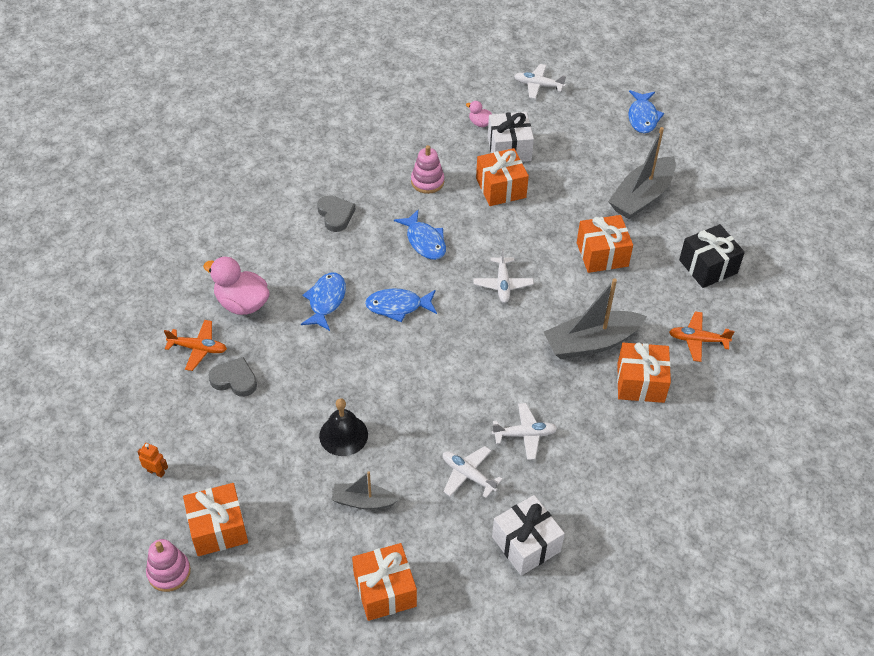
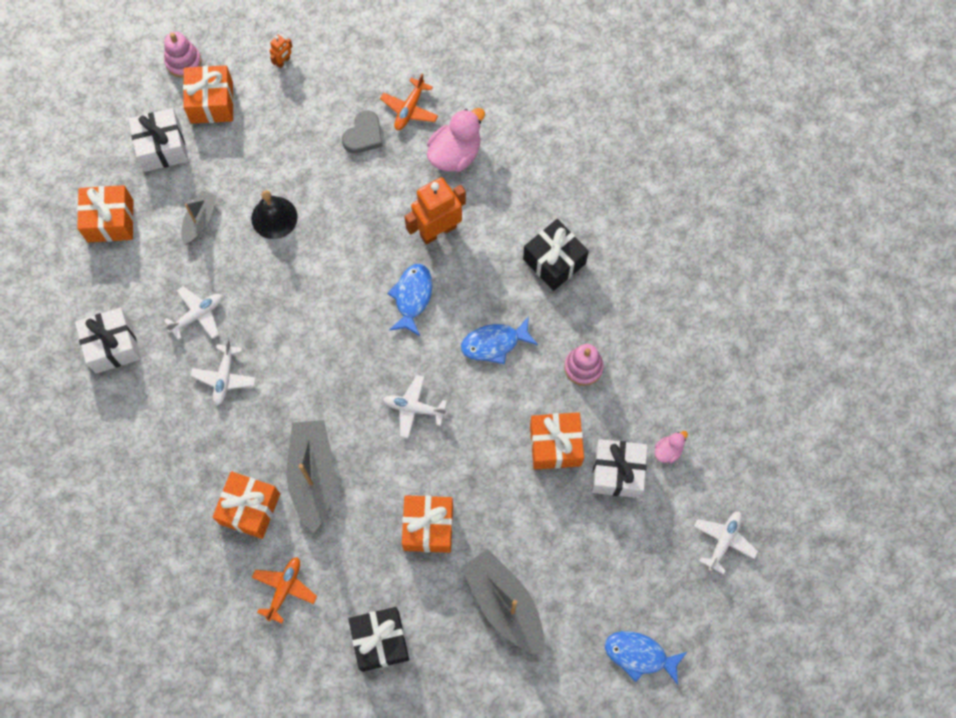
camera: 105 degrees right, 20 degrees up
blue fish [301,273,346,331] -> orange robot [404,177,466,245]
grey heart [317,195,355,232] -> black gift [523,219,589,291]
none -> white gift [128,108,188,172]

